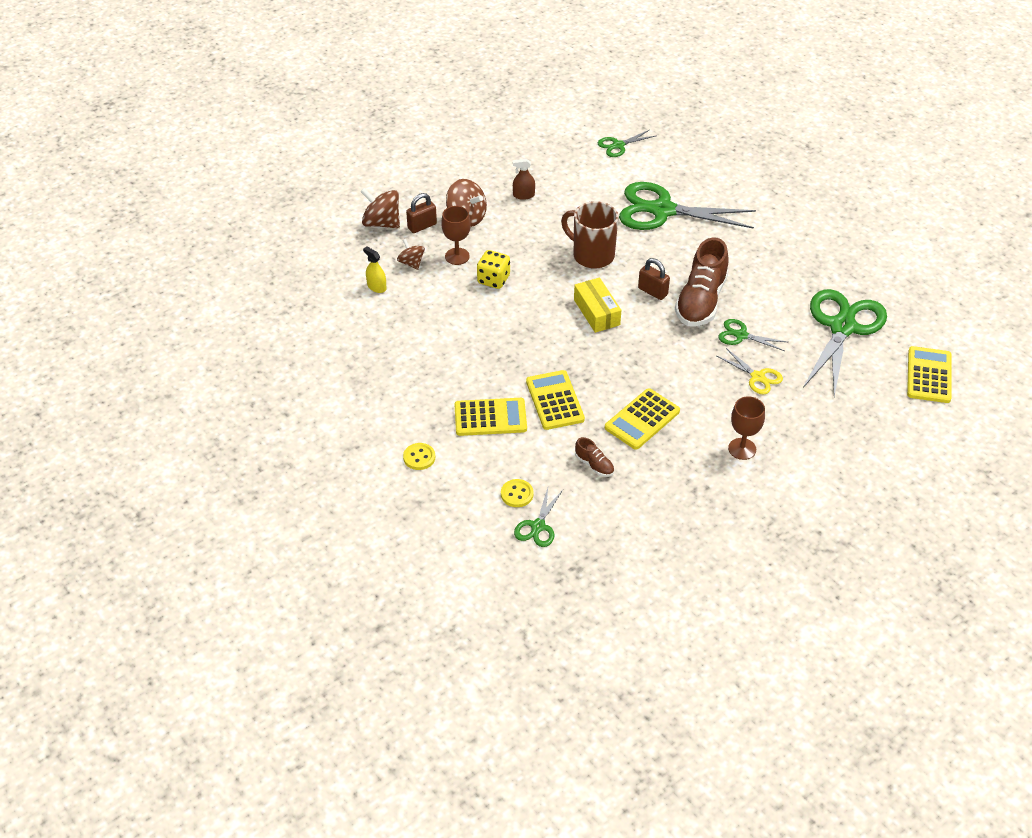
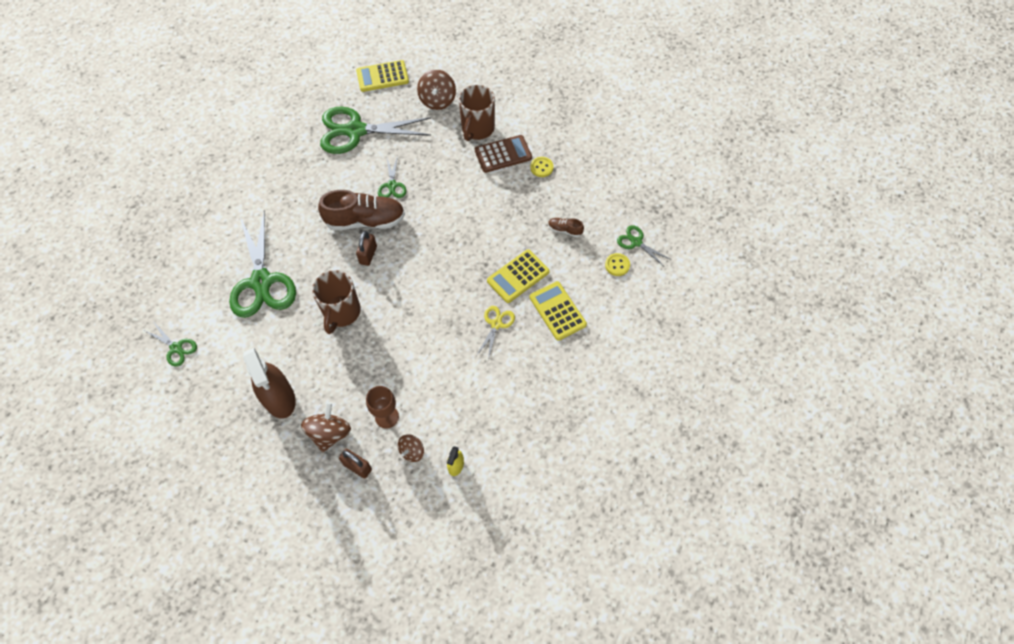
camera: 115 degrees left, 15 degrees up
brown spinning top [360,188,400,228] -> brown spinning top moved to [417,69,456,110]
yellow button [403,443,435,470] -> yellow button moved to [530,157,553,177]
yellow dice [477,250,510,289] -> none
brown spray bottle [513,159,535,200] -> brown spray bottle [243,348,296,419], size x2.19
green scissors [514,488,563,547] -> green scissors turned 135 degrees counterclockwise [617,225,670,266]
yellow box [574,277,621,333] -> none
brown shoe [575,437,614,477] -> brown shoe turned 90 degrees counterclockwise [548,218,584,237]
yellow calculator [605,388,680,450] -> none
yellow scissors [717,348,783,394] -> yellow scissors moved to [476,306,515,359]
brown goblet [728,396,765,460] -> brown calculator [475,135,532,173]
none -> brown mug [459,85,495,141]

